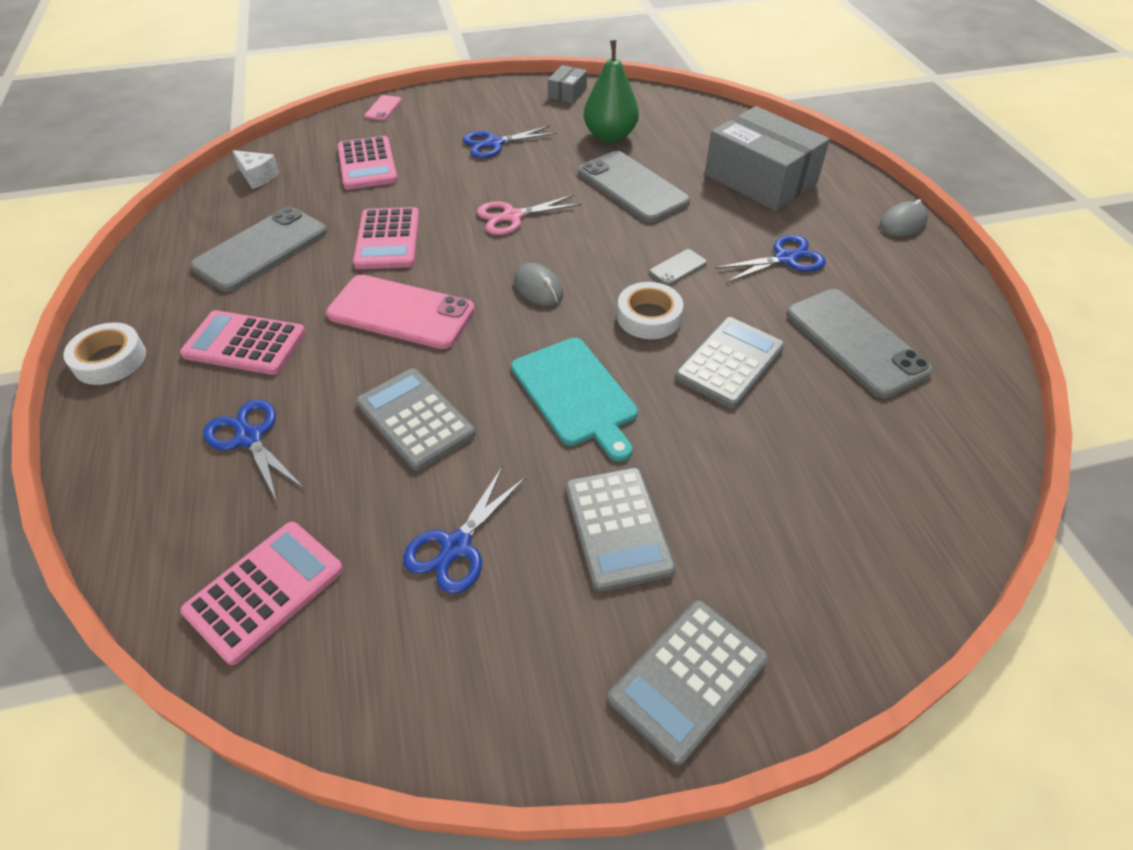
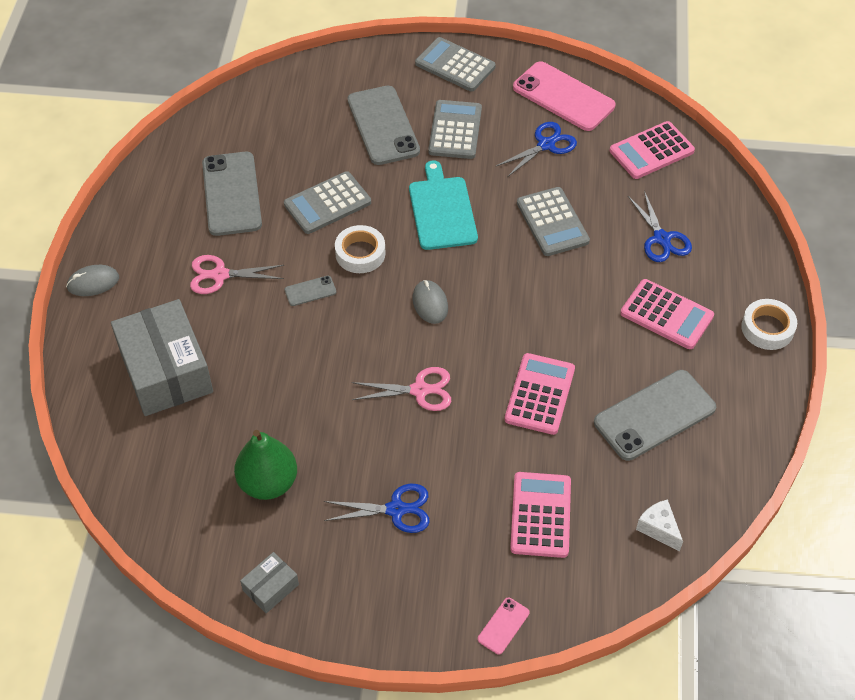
camera: 160 degrees left, 5 degrees up
pink phone [326,275,475,349] -> pink phone moved to [513,61,616,131]
grey phone [578,151,690,223] -> grey phone moved to [348,86,420,165]
grey calculator [608,600,768,765] -> grey calculator turned 120 degrees counterclockwise [415,37,496,91]
blue scissors [715,235,826,283] -> pink scissors [190,255,284,294]

